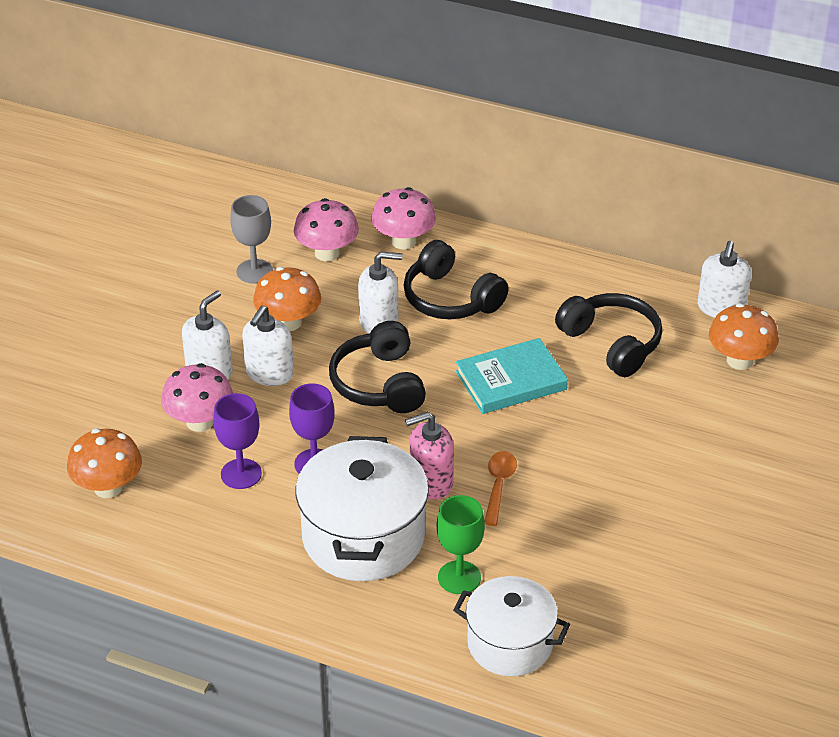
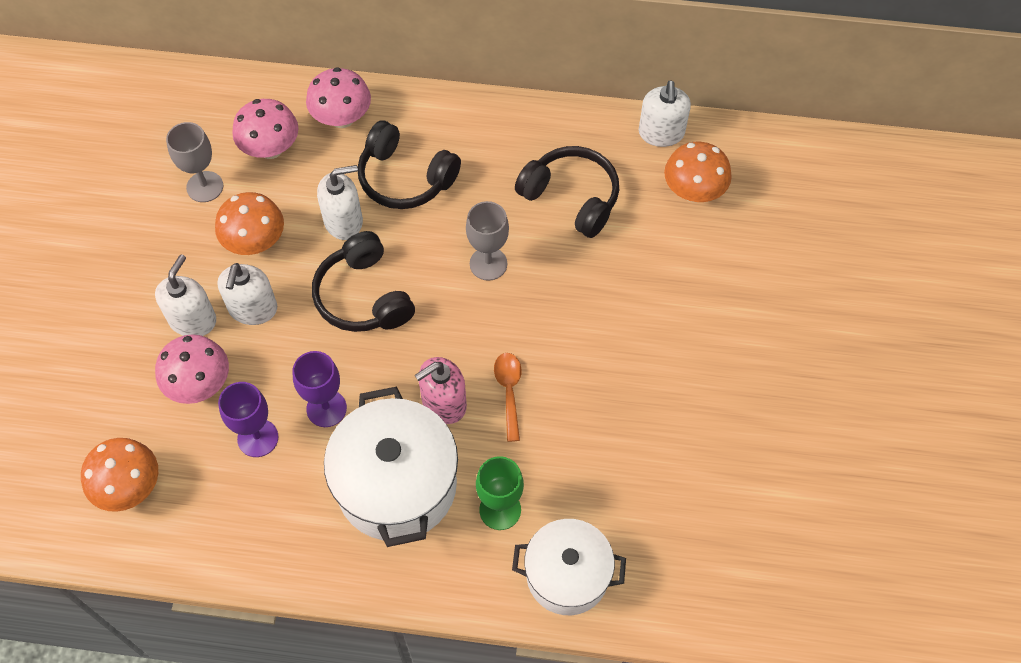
camera: 15 degrees left, 20 degrees up
turquoise book [456,338,568,414] -> grey goblet [466,201,509,281]

